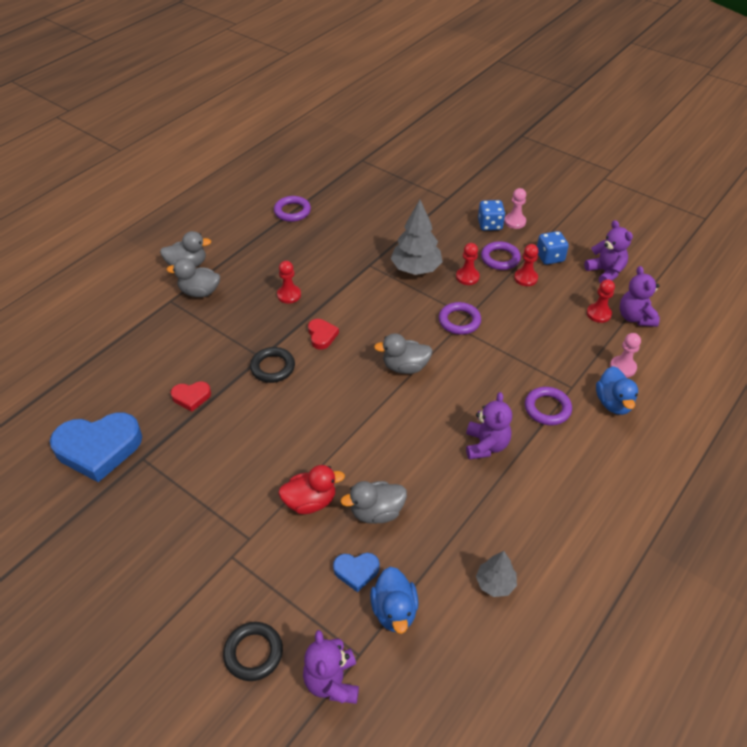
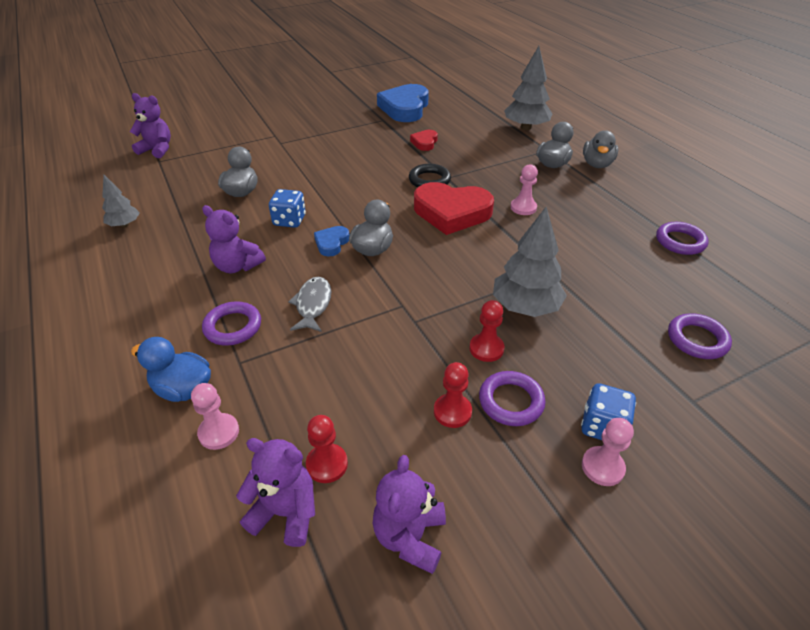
camera: 115 degrees right, 5 degrees down
black ring [223,622,283,681] -> none
red pawn [277,261,301,304] -> pink pawn [511,164,538,215]
red duck [278,465,345,514] -> none
red heart [308,319,339,350] -> red heart [414,182,494,235], size x2.09
blue heart [333,553,380,592] -> blue heart moved to [314,226,349,257]
blue duck [370,567,418,634] -> none
purple ring [439,302,481,335] -> purple ring moved to [668,313,732,359]
blue dice [537,231,569,265] -> blue dice moved to [269,189,306,228]
purple teddy bear [584,220,633,283] -> purple teddy bear turned 105 degrees clockwise [373,455,446,574]
none -> grey fish [288,277,331,332]
none -> grey tree [504,46,552,130]

